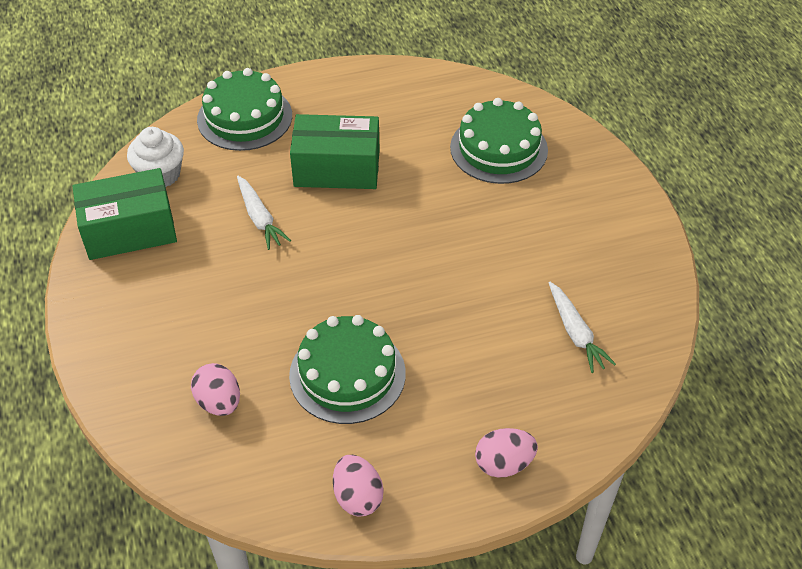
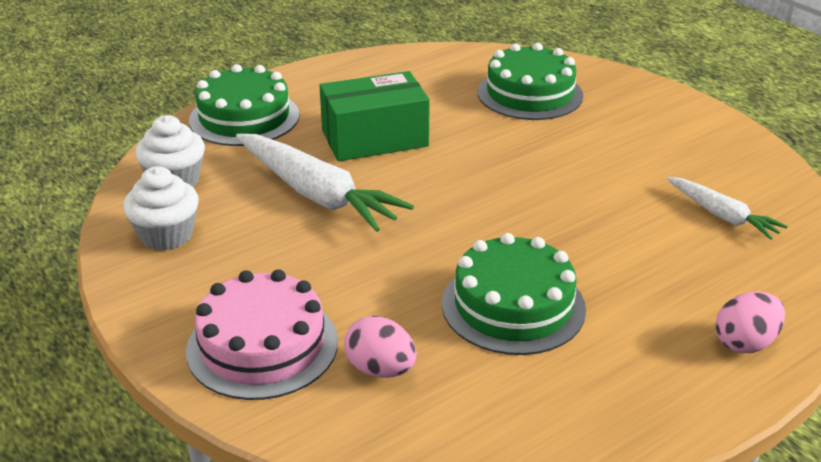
camera: 20 degrees left, 15 degrees down
green box [73,168,177,260] -> white cupcake [123,166,199,251]
white carrot [237,176,291,250] -> white carrot [236,134,414,232], size x1.80
pink egg [333,455,384,516] -> none
none -> pink cake [186,269,338,400]

